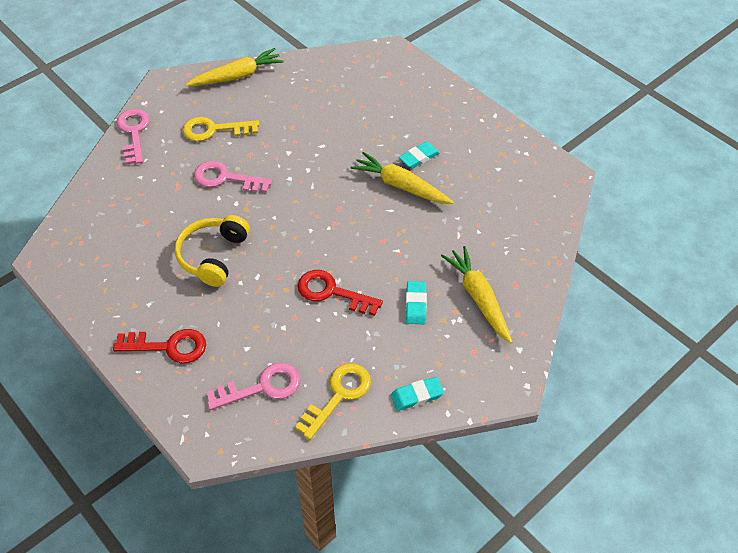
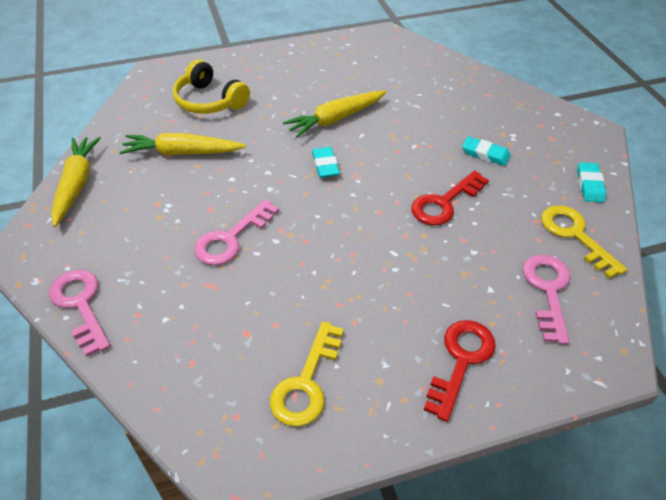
camera: 65 degrees left, 5 degrees down
pink key [116,109,150,164] -> pink key turned 45 degrees clockwise [49,270,110,357]
yellow headphones [175,215,250,287] -> yellow headphones moved to [173,59,250,114]
yellow key [182,117,259,141] -> yellow key moved to [270,321,344,427]
turquoise eraser [399,142,440,169] -> turquoise eraser moved to [312,147,340,178]
yellow carrot [441,246,512,343] -> yellow carrot moved to [120,133,246,156]

